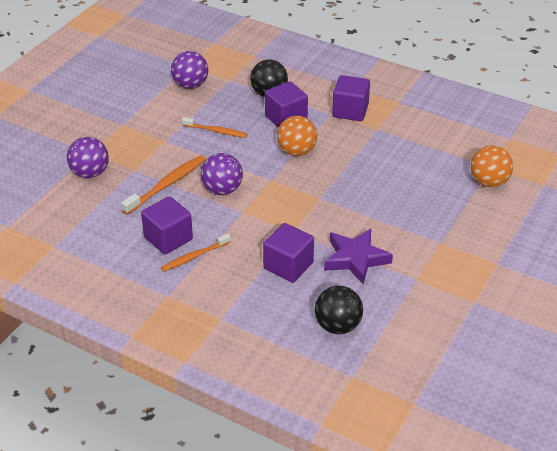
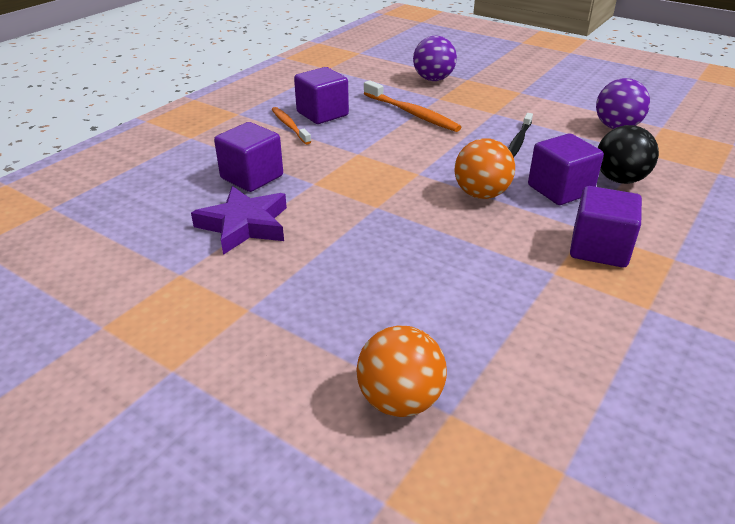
camera: 95 degrees right, 5 degrees down
orange toothbrush [182,117,248,138] -> black toothbrush [508,113,533,157]
purple ball [201,153,243,195] -> none
black ball [314,286,363,334] -> none

